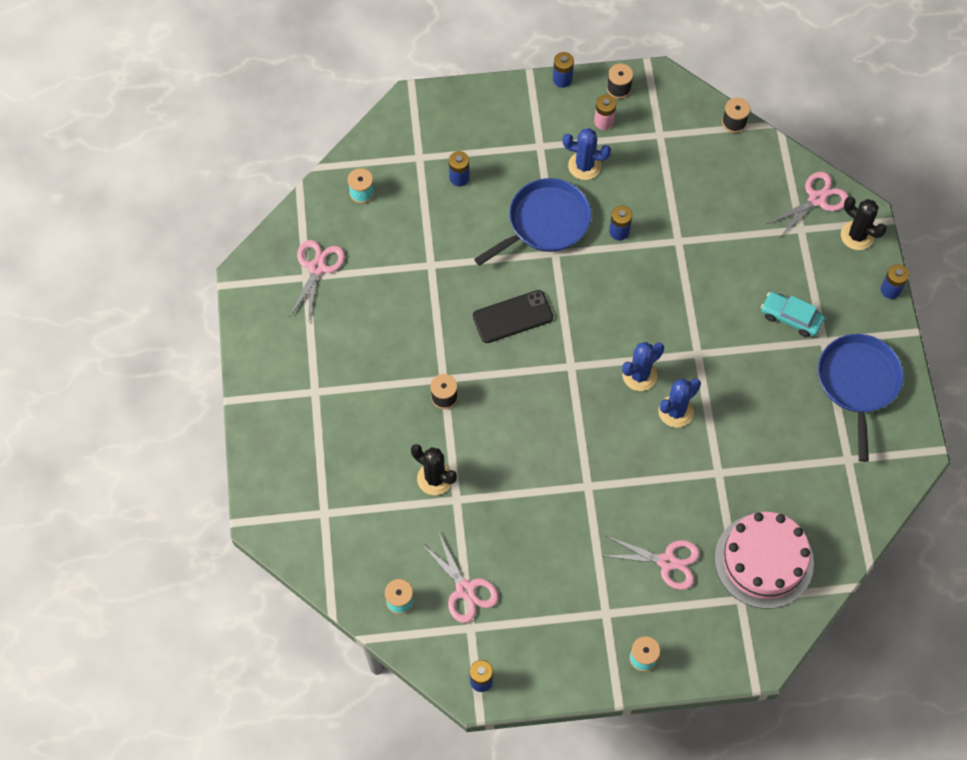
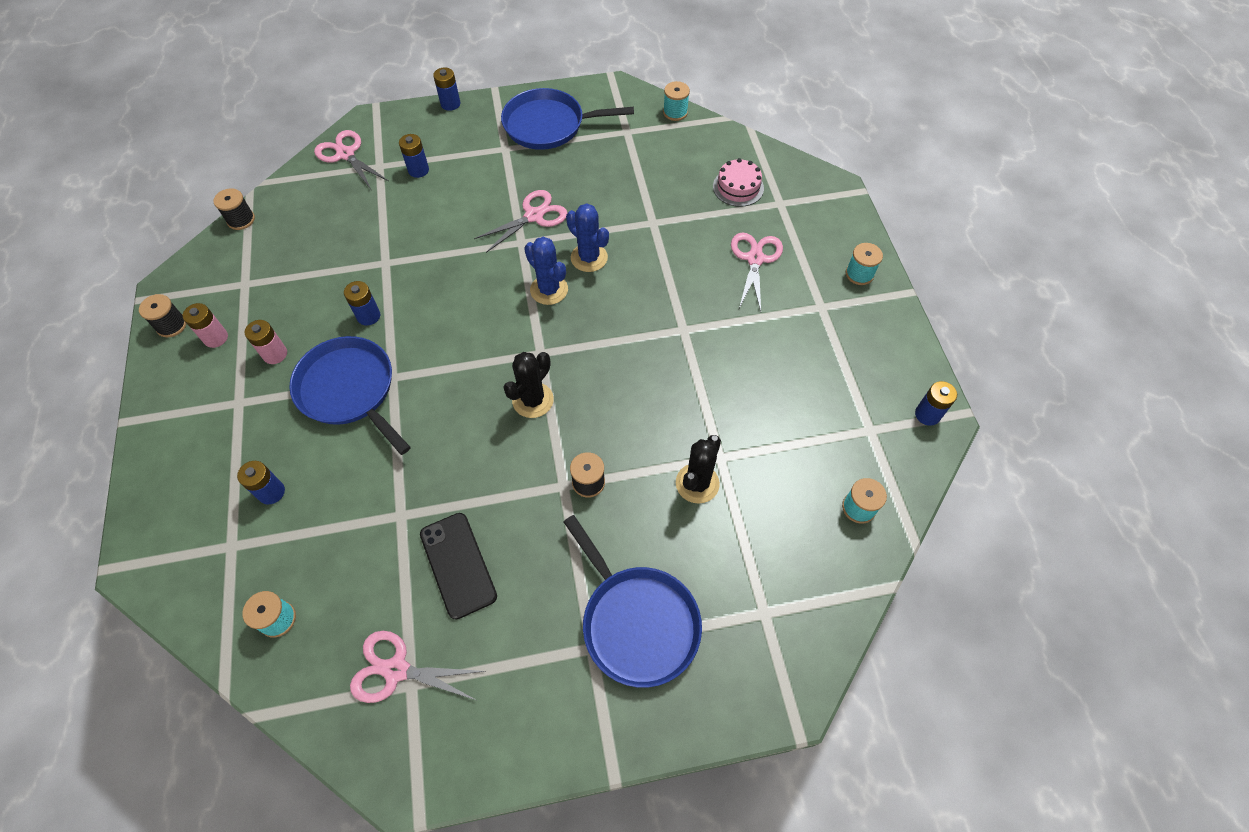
camera: 95 degrees left, 5 degrees down
pink scissors [421,534,498,623] -> pink scissors moved to [474,190,567,253]
black phone [473,290,553,343] -> black phone moved to [420,513,497,620]
blue battery [553,52,574,88] -> blue battery moved to [399,134,429,178]
blue cactus [563,128,611,180] -> pink battery [245,320,287,364]
pink cake [715,512,814,609] -> pink cake [713,158,764,207], size x0.54
turquoise car [761,292,825,337] -> none
black cactus [841,196,887,250] -> black cactus moved to [503,352,554,418]
none -> blue pan [564,515,702,688]
none -> turquoise spool [663,81,690,121]

